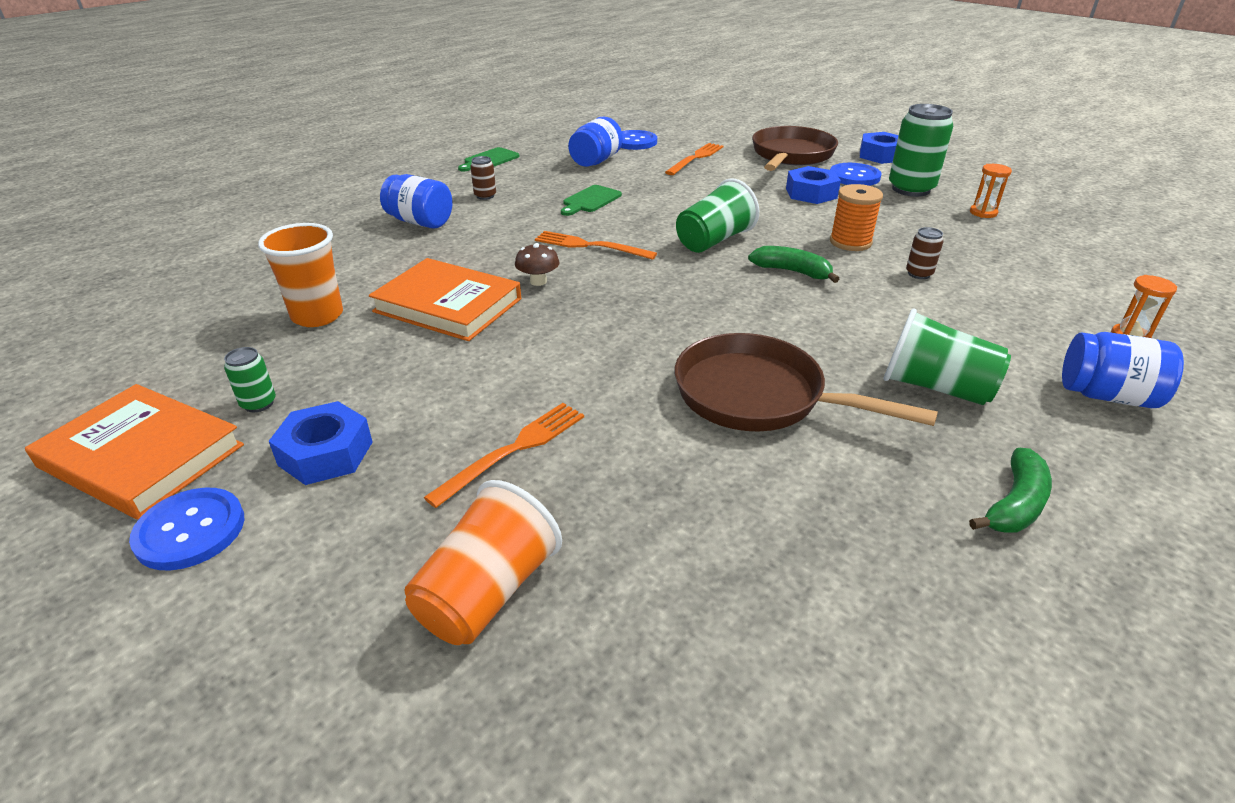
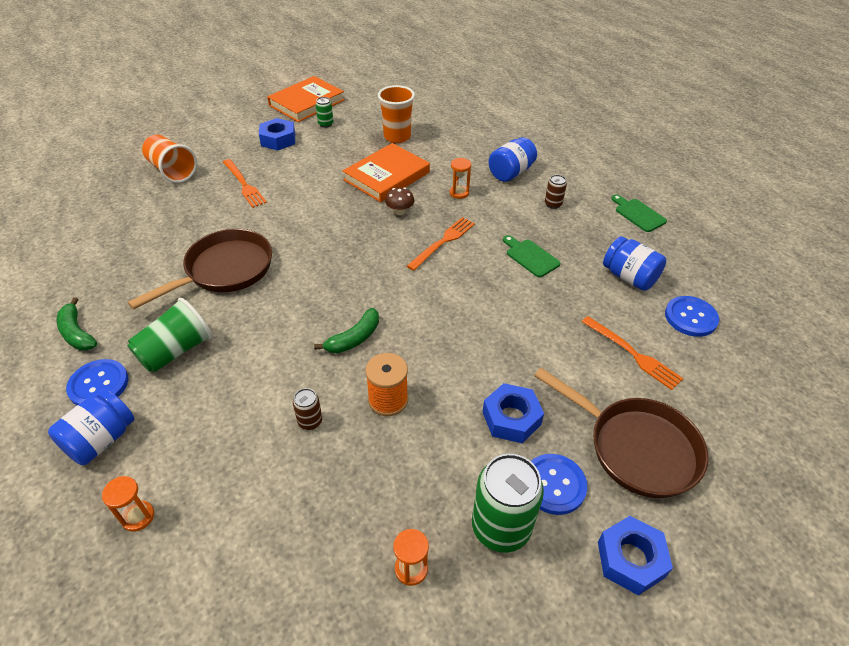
camera: 105 degrees right, 10 degrees up
blue button [129,488,244,571] -> blue button moved to [66,359,128,405]
green cup [676,178,759,253] -> none
none -> orange hourglass [450,158,471,199]

